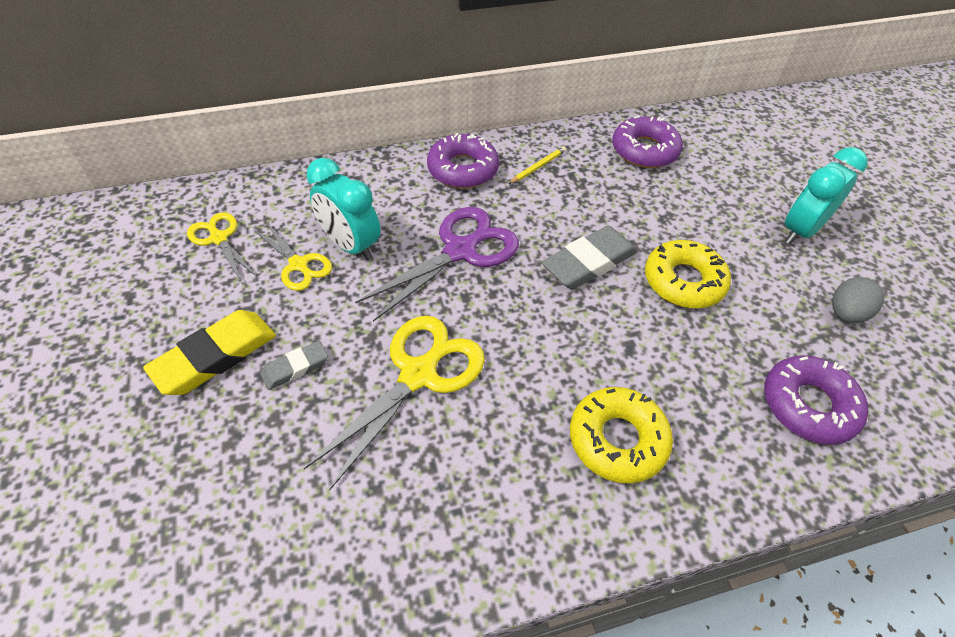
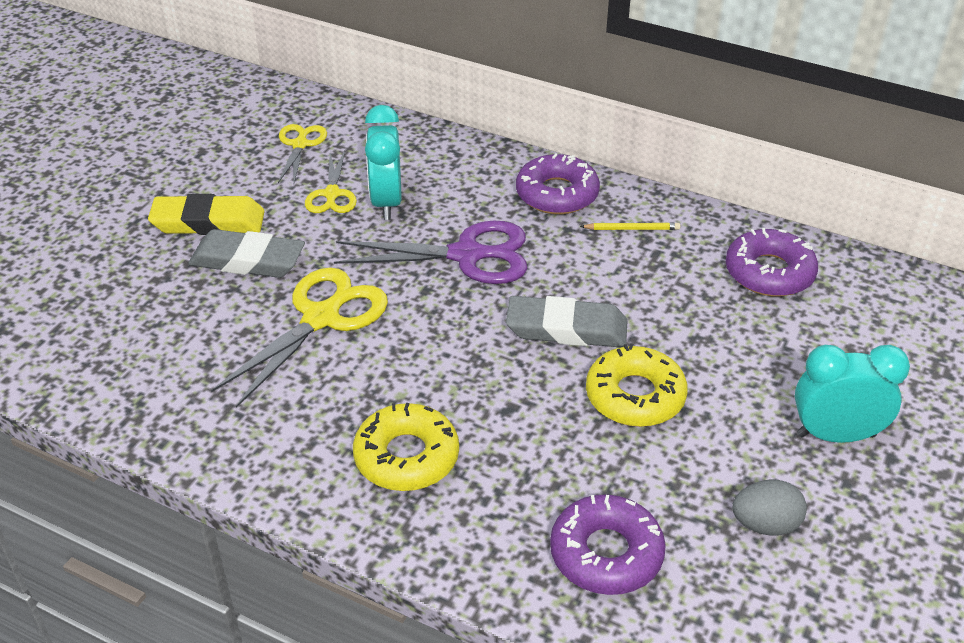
camera: 45 degrees right, 10 degrees down
grey eraser [260,341,328,390] -> grey eraser [188,229,305,278], size x1.81
yellow scissors [304,316,485,491] -> yellow scissors turned 45 degrees counterclockwise [211,268,388,408]

